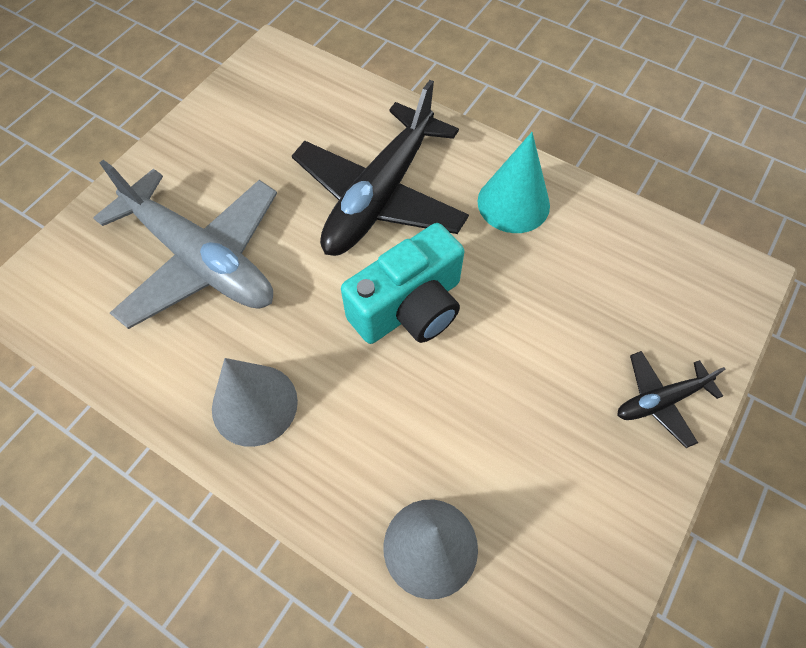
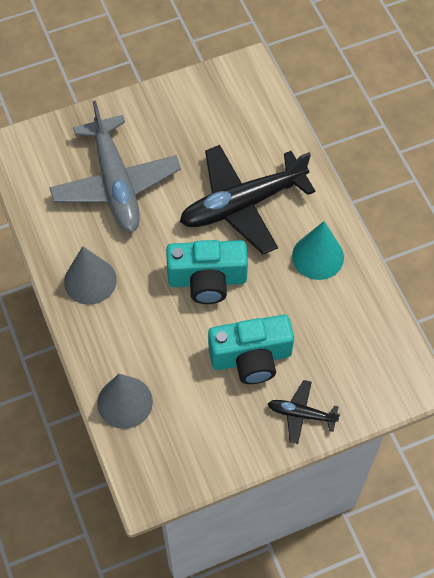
camera: 35 degrees right, 0 degrees up
none -> turquoise camera [208,315,294,384]

